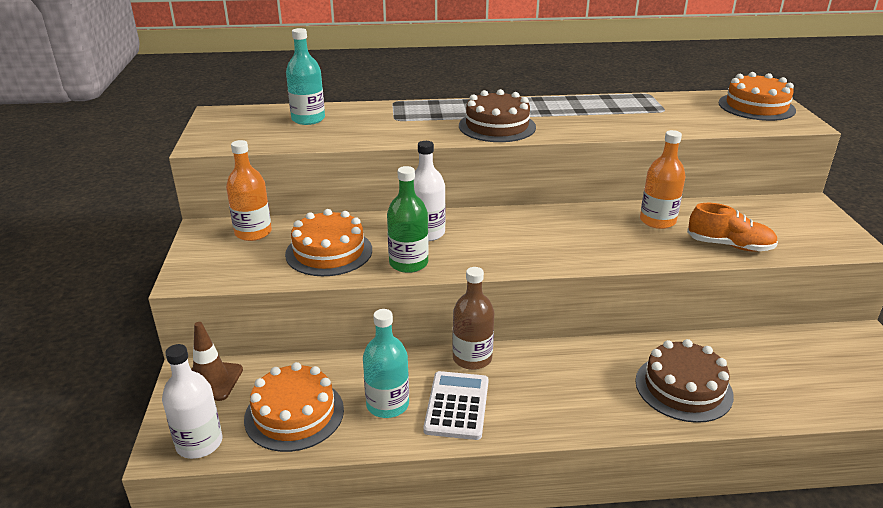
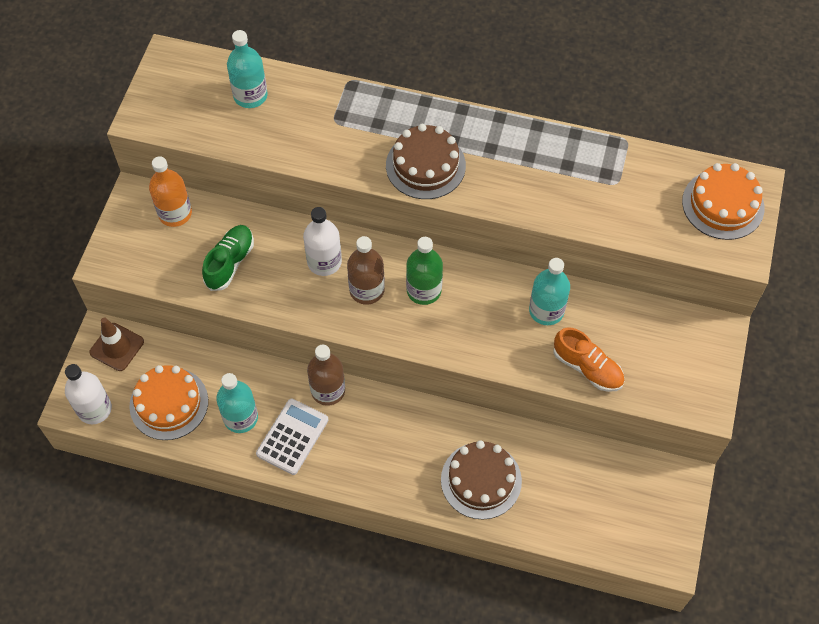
camera: 20 degrees right, 30 degrees up
orange cake [285,209,372,276] -> green shoe [202,225,254,291]
green bottle [387,166,429,273] -> green bottle moved to [406,237,443,305]
orange bottle [640,130,686,229] -> turquoise bottle [529,258,570,325]
none -> brown bottle [347,236,385,305]

